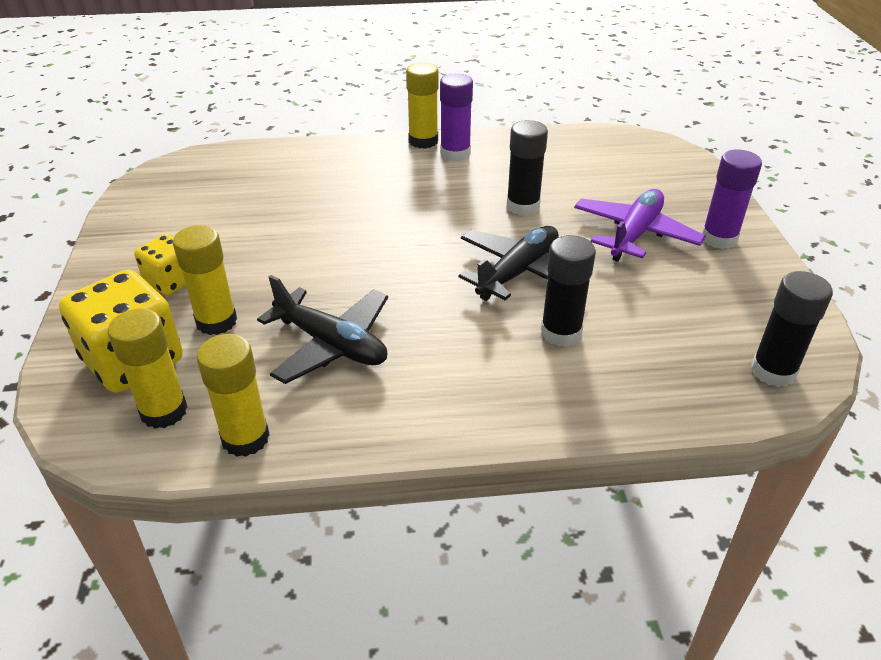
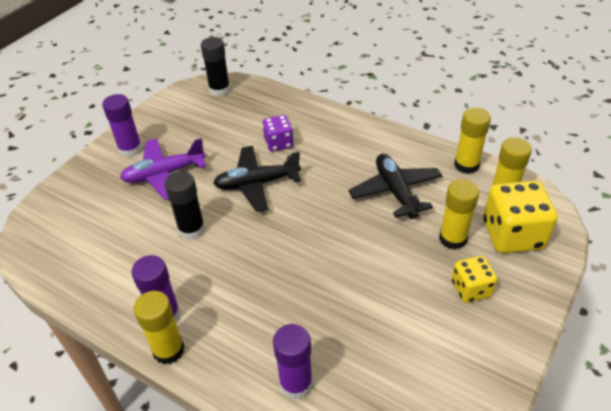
camera: 140 degrees left, 5 degrees up
black glue stick [541,235,596,347] -> purple dice [262,115,293,152]
none -> purple glue stick [273,324,313,399]

